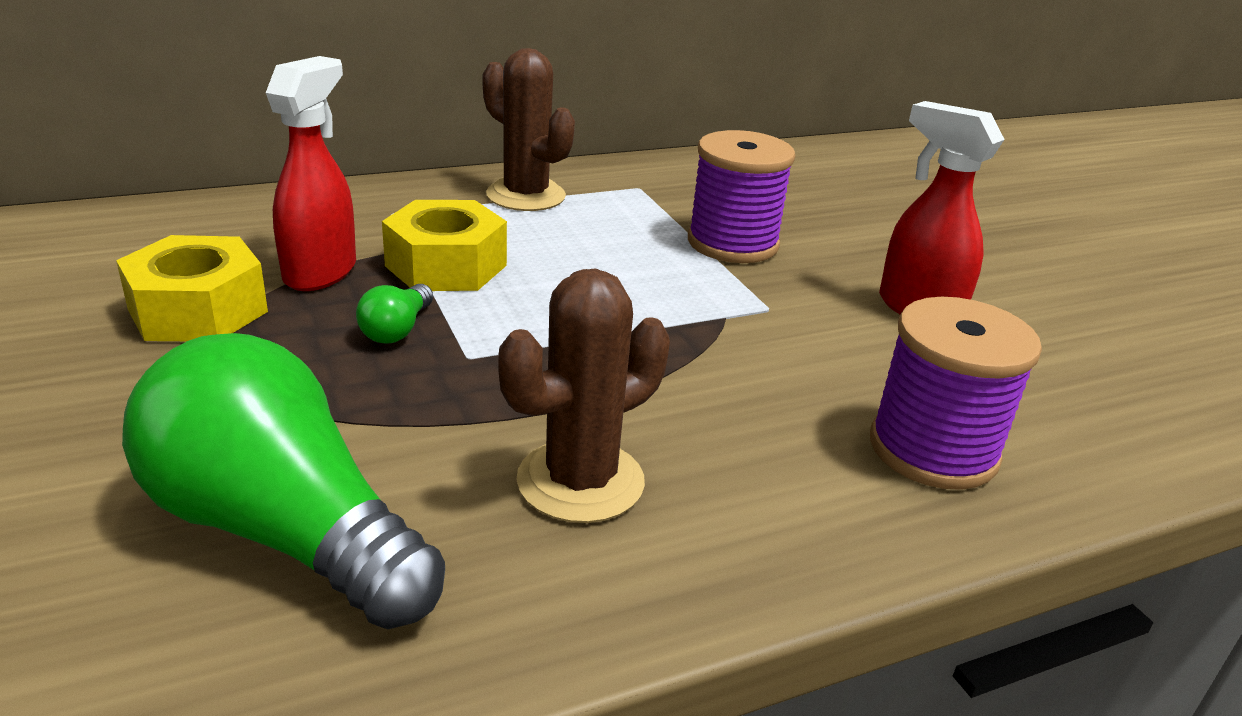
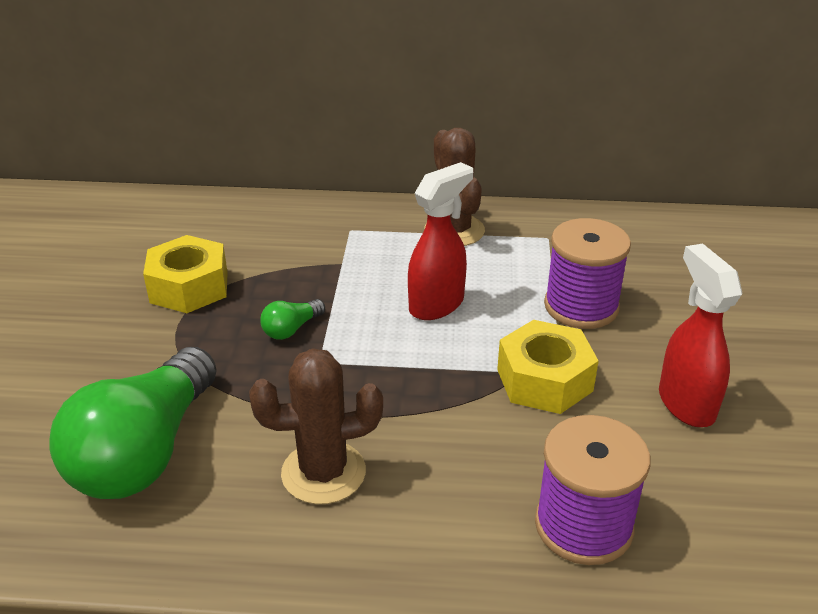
camera: 30 degrees right, 5 degrees up
green light bulb [122,333,445,629] -> green light bulb turned 135 degrees counterclockwise [49,347,217,499]
red spray bottle [266,56,356,291] -> red spray bottle moved to [408,162,473,320]
yellow nut [382,200,507,291] -> yellow nut moved to [497,320,599,414]

